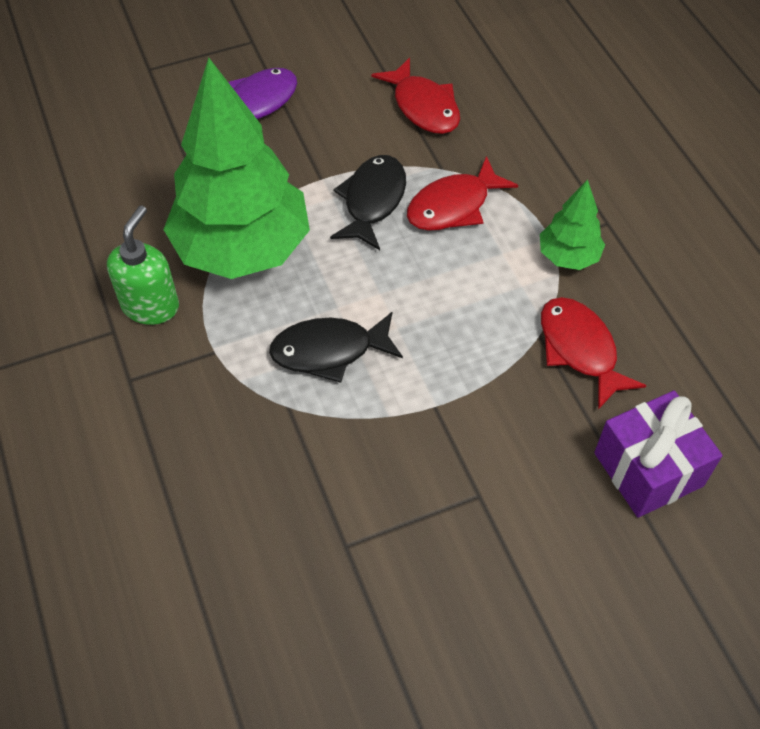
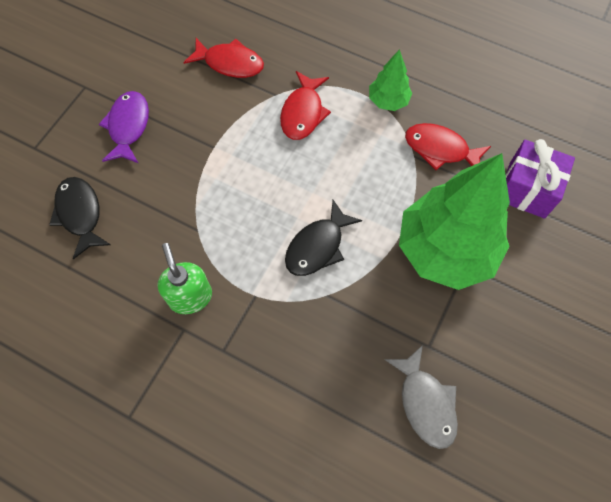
camera: 40 degrees left, 10 degrees up
green tree [163,57,310,279] -> green tree moved to [399,153,510,290]
black fish [330,155,406,250] -> black fish moved to [49,177,111,259]
none -> grey fish [385,345,458,449]

